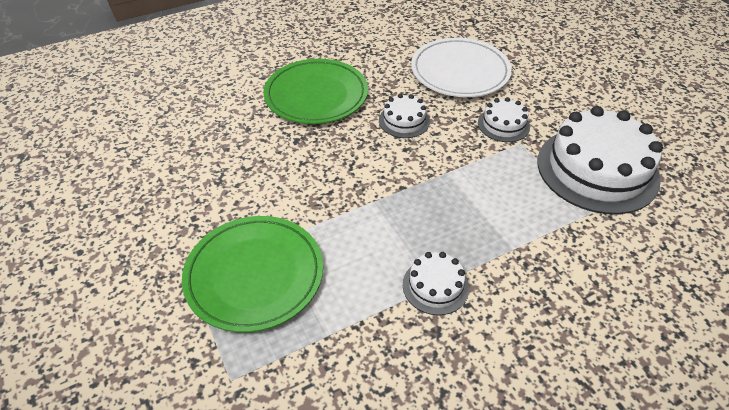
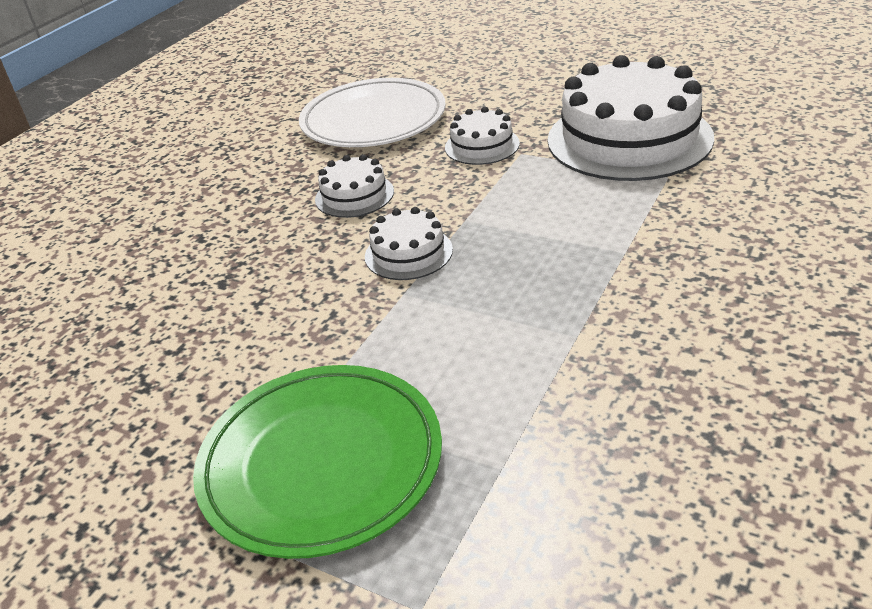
camera: 30 degrees left, 10 degrees down
green plate [264,59,368,124] -> none
white cake [403,252,469,315] -> white cake moved to [365,207,453,280]

